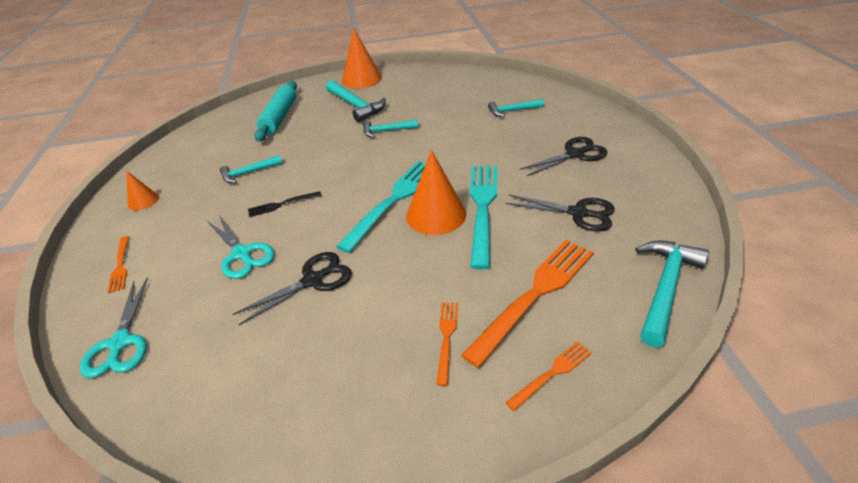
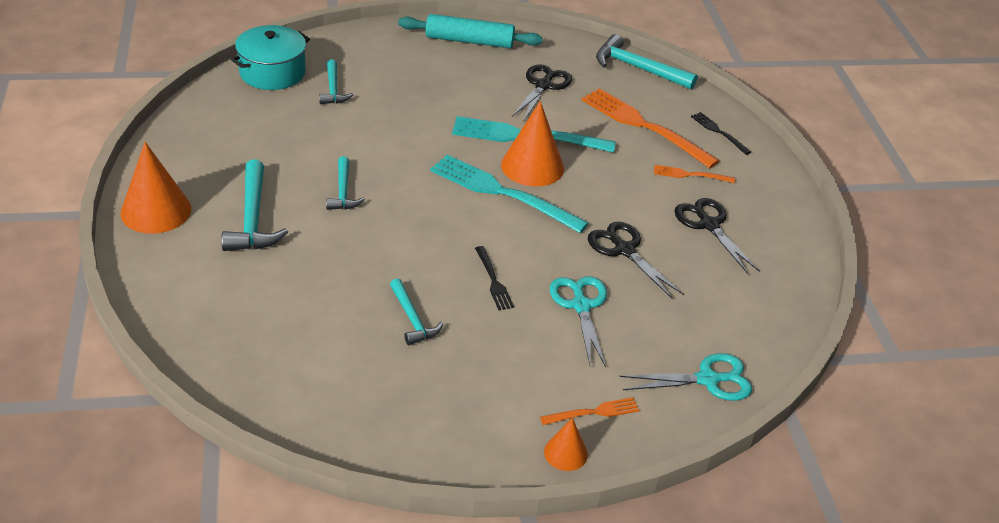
camera: 95 degrees left, 0 degrees up
orange cone [126,171,159,210] -> orange cone moved to [544,418,588,471]
turquoise scissors [207,214,274,279] -> turquoise scissors turned 60 degrees counterclockwise [550,276,607,367]
turquoise rolling pin [254,81,297,142] -> turquoise rolling pin moved to [398,14,543,48]
turquoise hammer [326,80,386,122] -> turquoise hammer turned 120 degrees clockwise [221,160,288,251]
orange fork [506,341,592,411] -> black fork [691,112,751,155]
black scissors [520,137,607,176] -> black scissors moved to [674,198,760,274]
none -> turquoise pot [231,25,310,90]

